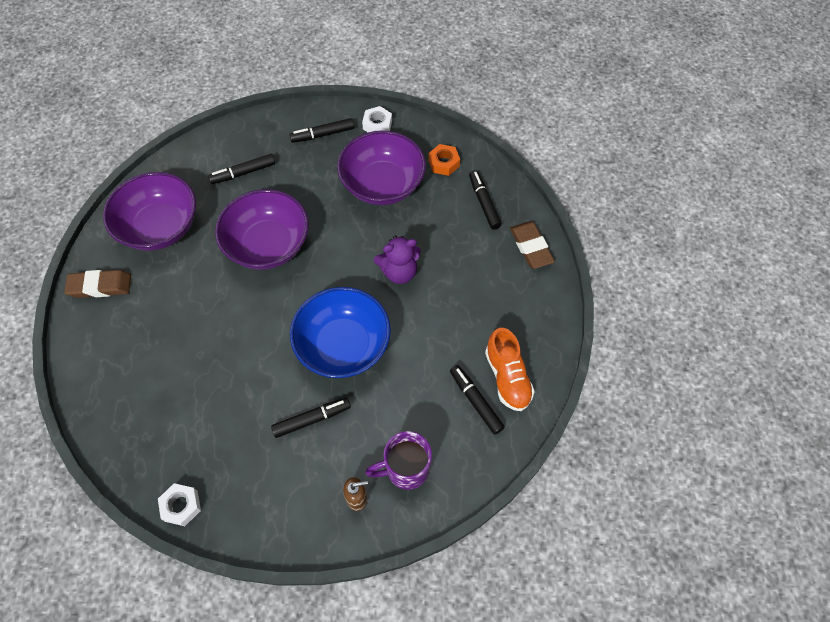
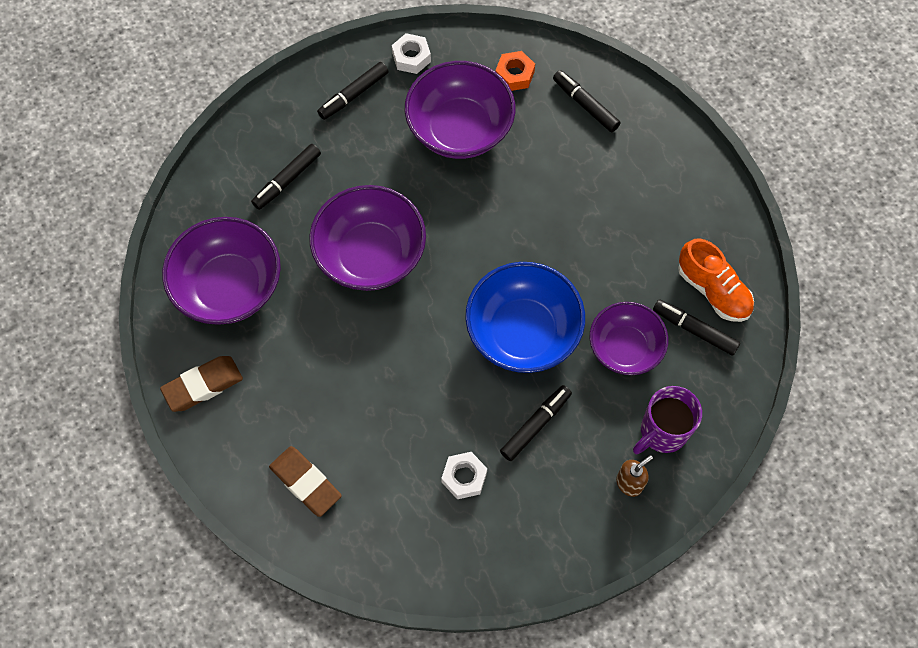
camera: 25 degrees left, 5 degrees up
white nut [158,483,201,526] -> white nut moved to [441,452,487,499]
purple teddy bear [374,235,421,284] -> none
brown eraser [510,222,555,269] -> brown eraser moved to [269,446,342,517]
none -> purple bowl [590,302,668,375]

